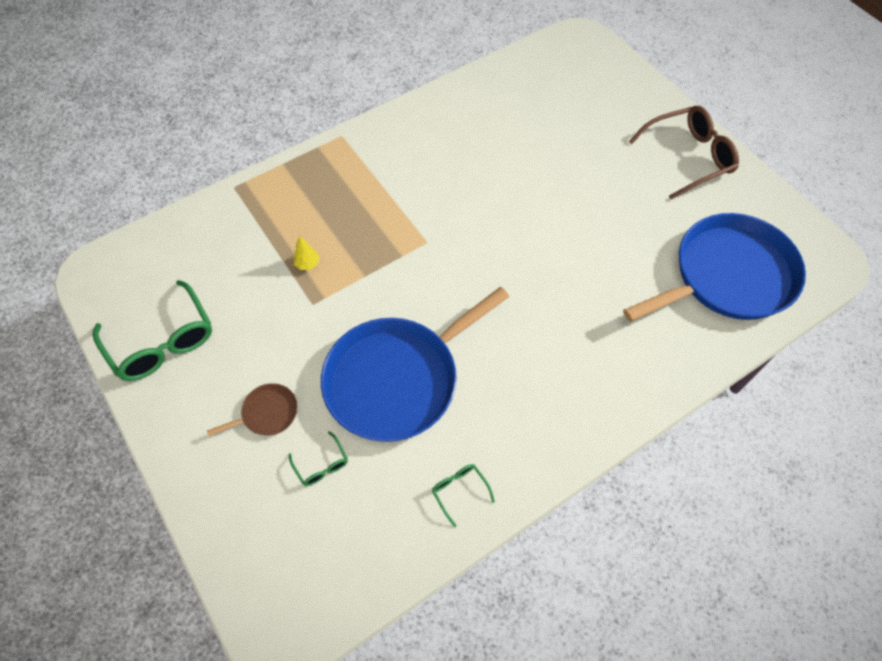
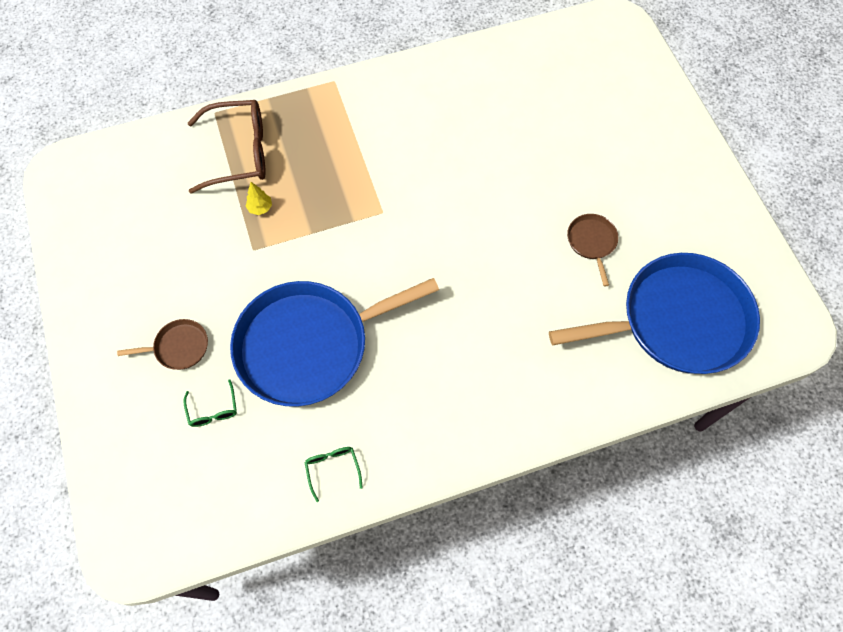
camera: 15 degrees right, 5 degrees up
green glasses [93,280,212,381] -> none
brown glasses [629,106,739,199] -> brown glasses moved to [188,100,266,194]
none -> brown pan [567,214,618,286]

